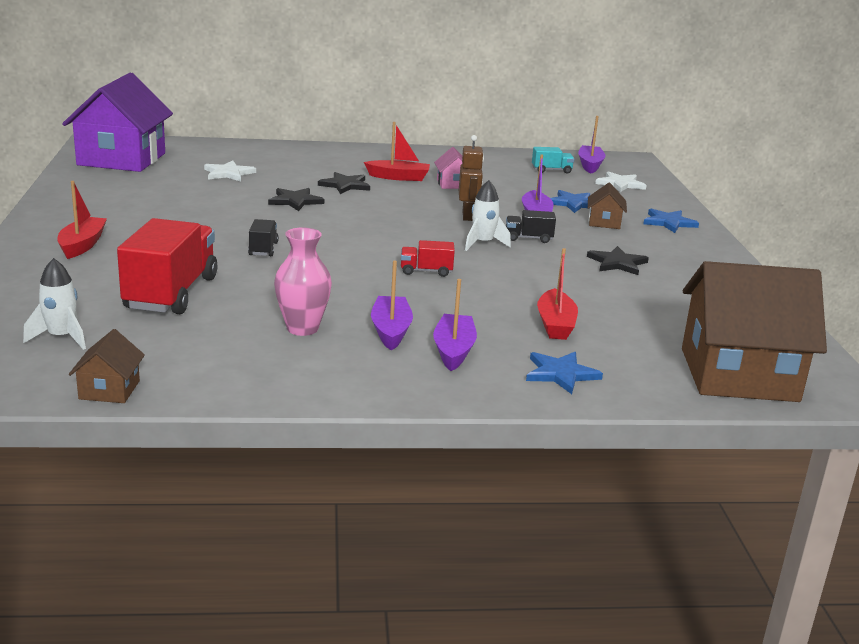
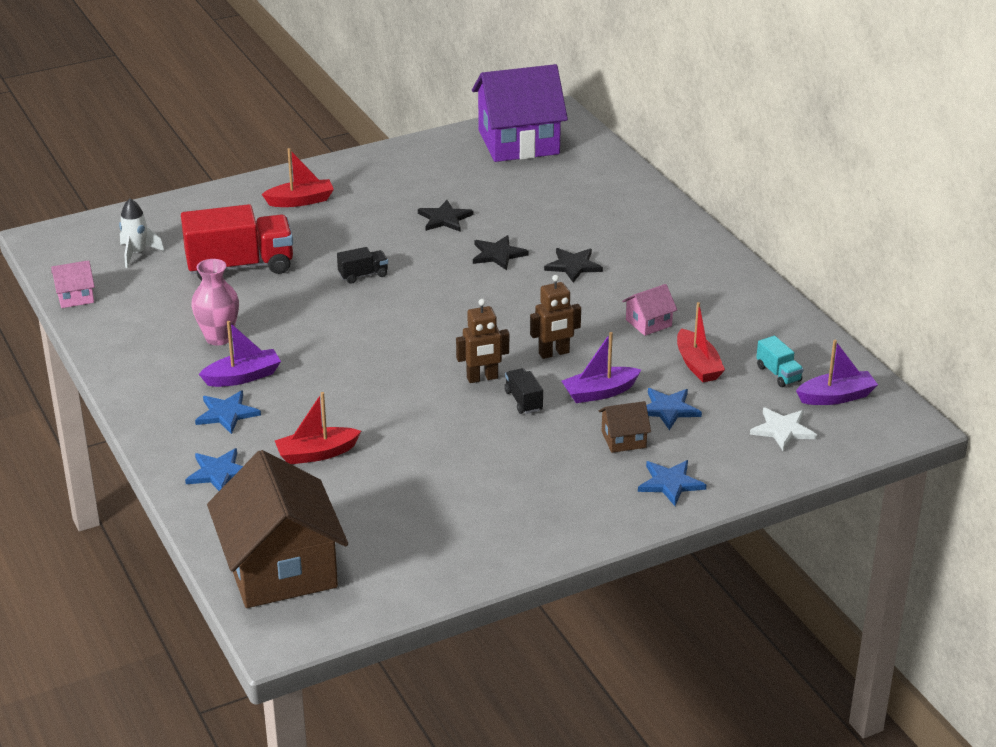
camera: 70 degrees right, 10 degrees up
brown house [69,329,145,403] -> pink house [51,260,95,308]
white star [204,160,256,181] -> none
red boat [364,122,430,181] -> red boat moved to [677,302,725,382]
red truck [401,240,455,277] -> none
purple boat [433,279,477,371] -> blue star [195,390,261,434]
white rocket [465,180,511,251] -> brown robot [456,299,509,383]
black star [587,246,649,275] -> black star moved to [418,200,473,231]

